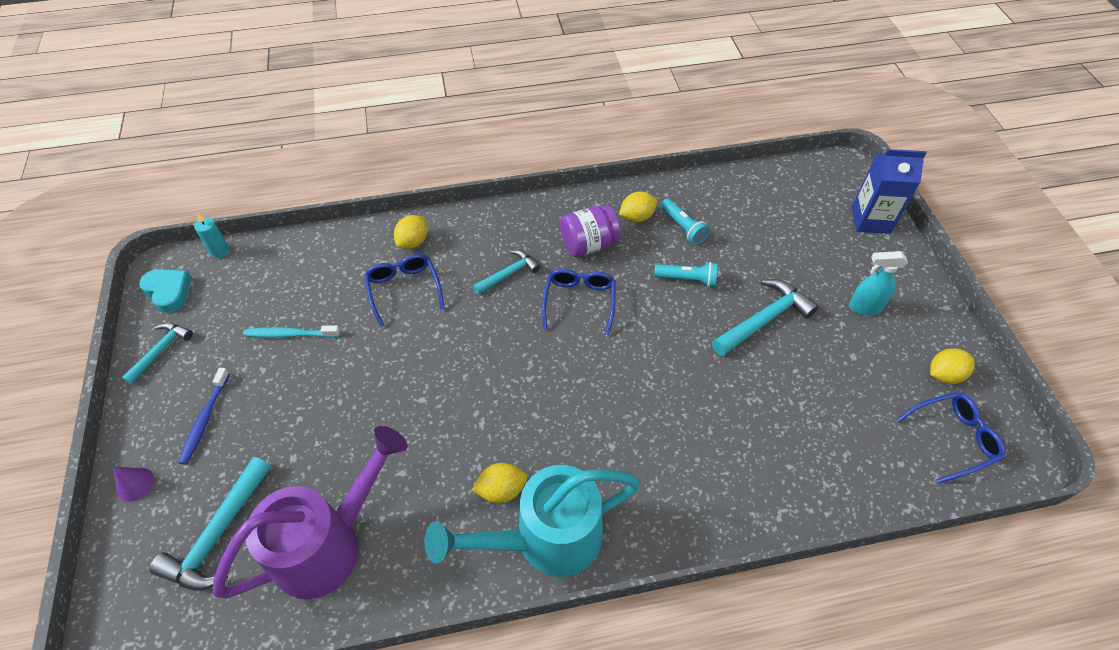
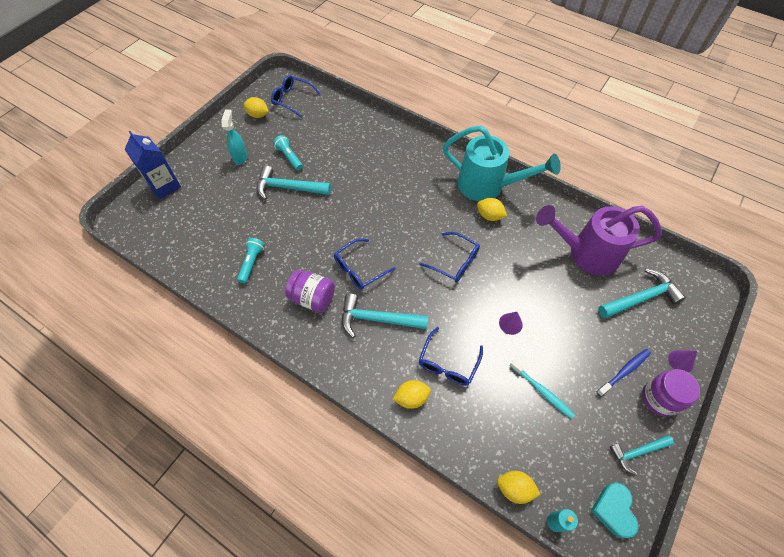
camera: 135 degrees left, 5 degrees up
turquoise hammer [473,250,540,295] -> turquoise hammer [342,293,428,338], size x1.61
yellow lemon [619,191,657,223] -> yellow lemon moved to [497,471,541,504]
turquoise flashlight [654,262,717,287] -> turquoise flashlight moved to [273,135,303,170]
turquoise spray bottle [849,251,908,315] -> turquoise spray bottle turned 135 degrees counterclockwise [221,110,247,165]
none -> blue glasses [420,232,480,282]
none -> purple cone [499,312,523,335]
none -> purple jar [642,369,700,417]

